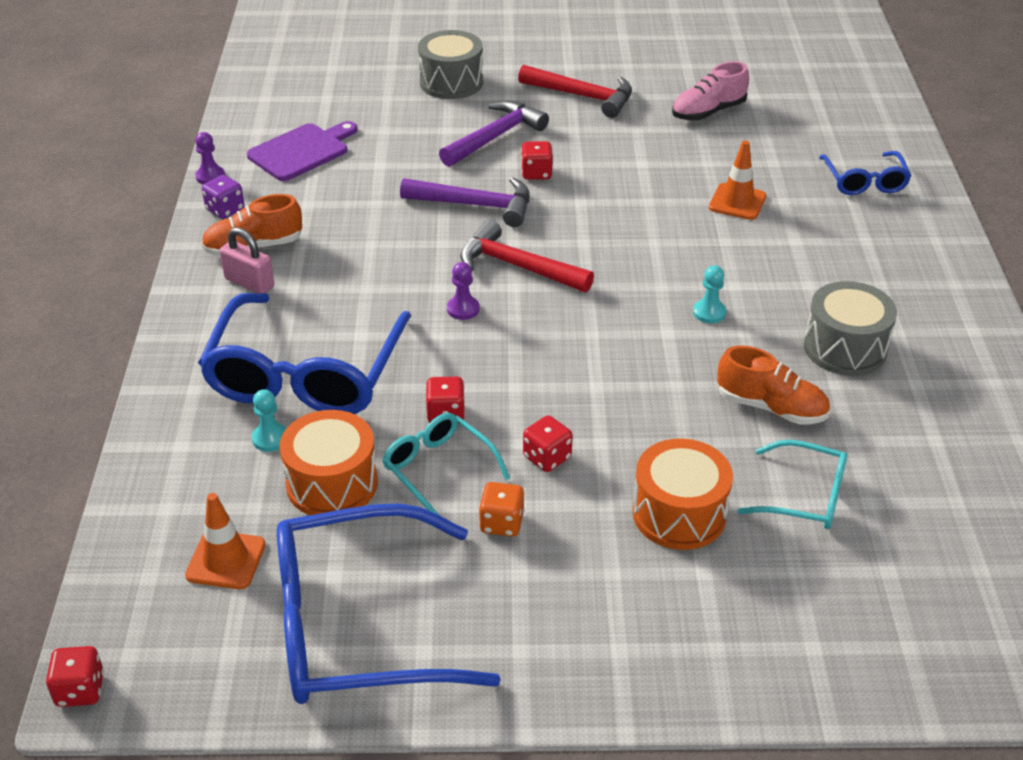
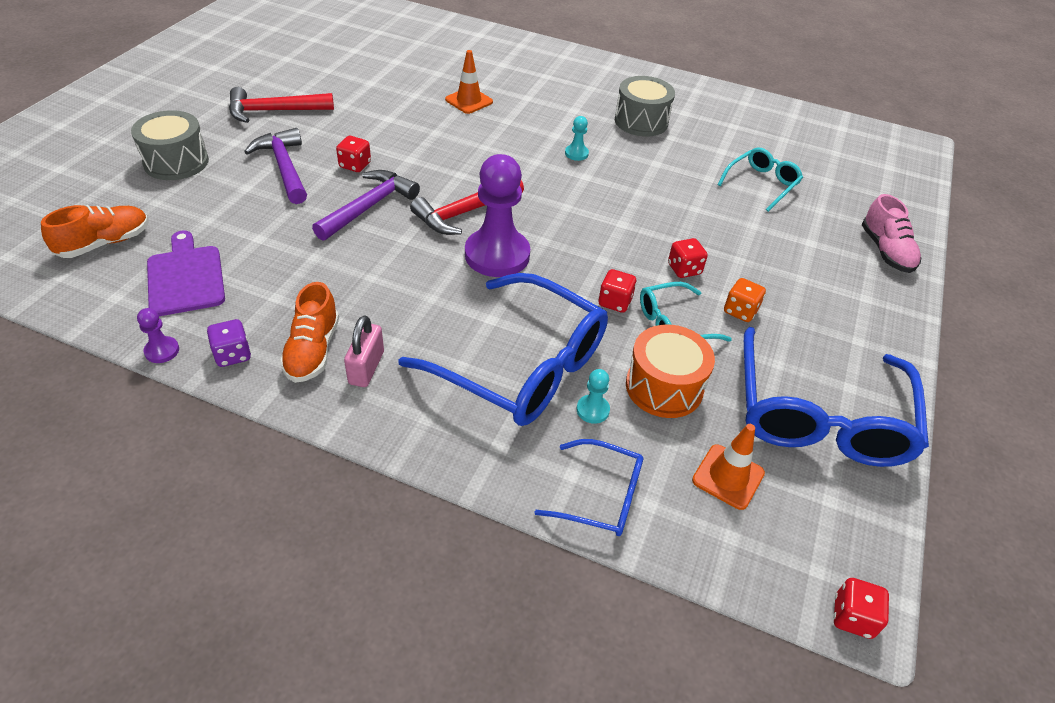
camera: 70 degrees left, 5 degrees up
pink padlock [219,227,274,293] -> pink padlock turned 45 degrees counterclockwise [344,315,384,387]
purple pawn [447,262,480,320] -> purple pawn [465,154,530,277], size x2.36
red hammer [518,65,632,118] -> red hammer turned 150 degrees counterclockwise [229,87,334,123]
orange drum [633,438,733,550] -> none
pink shoe [672,61,749,121] -> pink shoe moved to [862,194,922,273]
orange shoe [717,345,830,425] -> orange shoe moved to [41,205,149,258]
blue glasses [819,151,911,195] -> blue glasses moved to [535,439,643,536]

